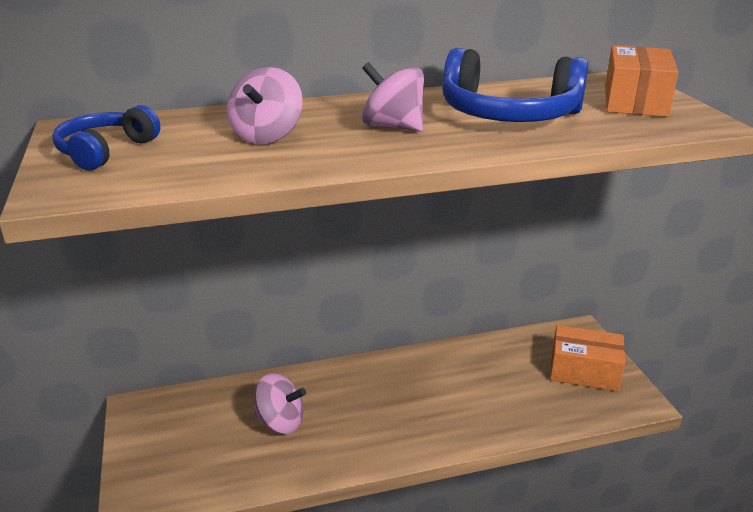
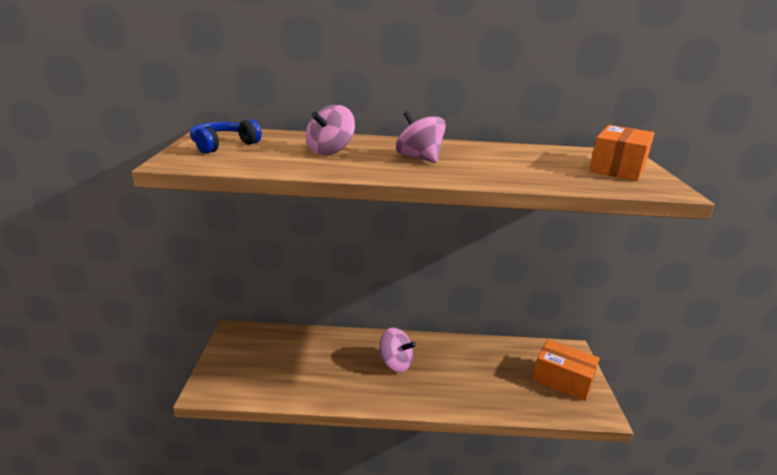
camera: 15 degrees right, 5 degrees down
pink spinning top [255,373,306,434] -> pink spinning top moved to [379,328,416,372]
blue headphones [442,48,589,122] -> none

